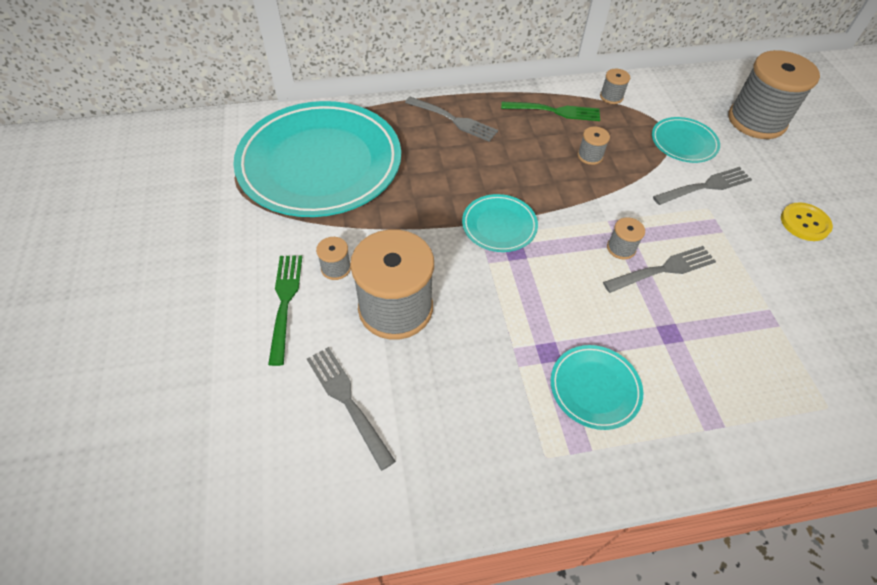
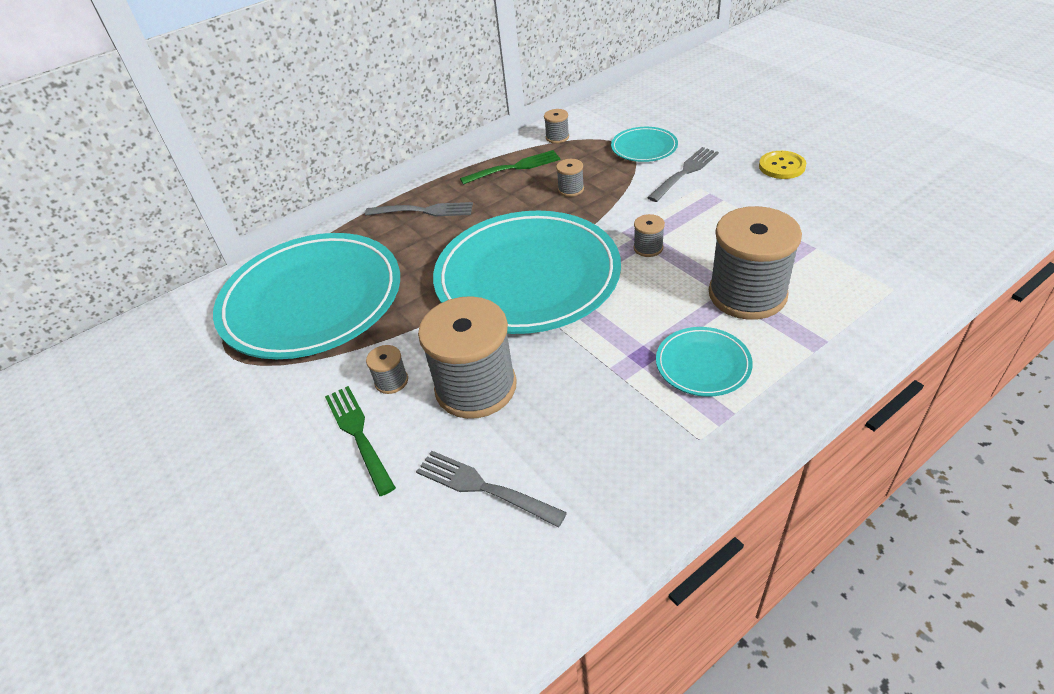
camera: 20 degrees left, 10 degrees down
turquoise plate [462,194,538,252] -> turquoise plate [433,211,621,334], size x2.32
grey fork [603,246,716,293] -> none
grey spool [728,50,820,139] -> grey spool moved to [709,206,802,320]

